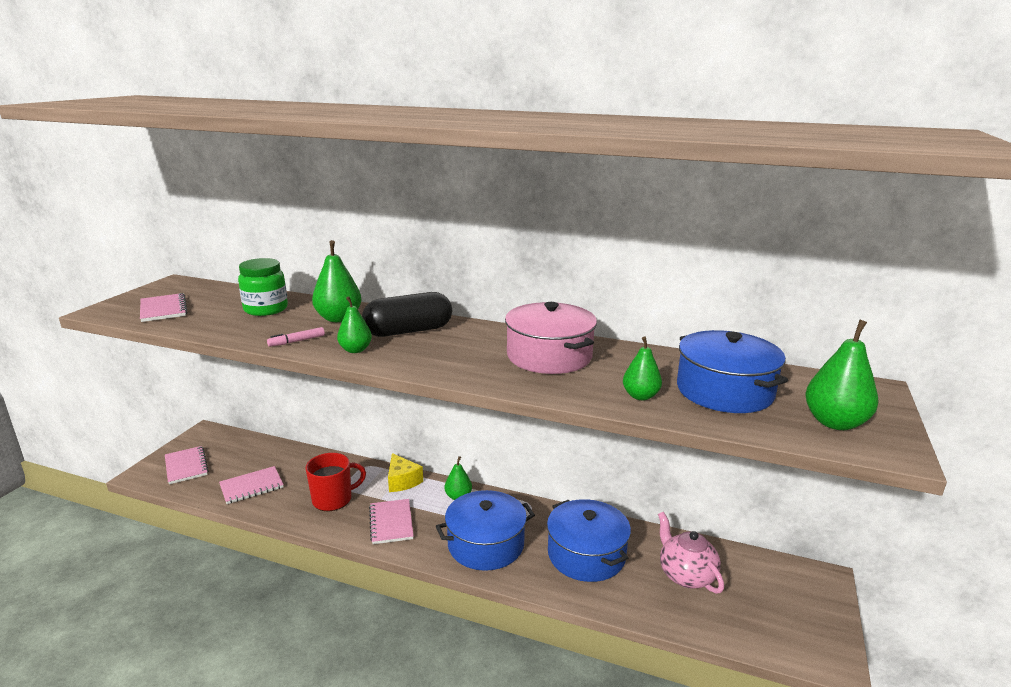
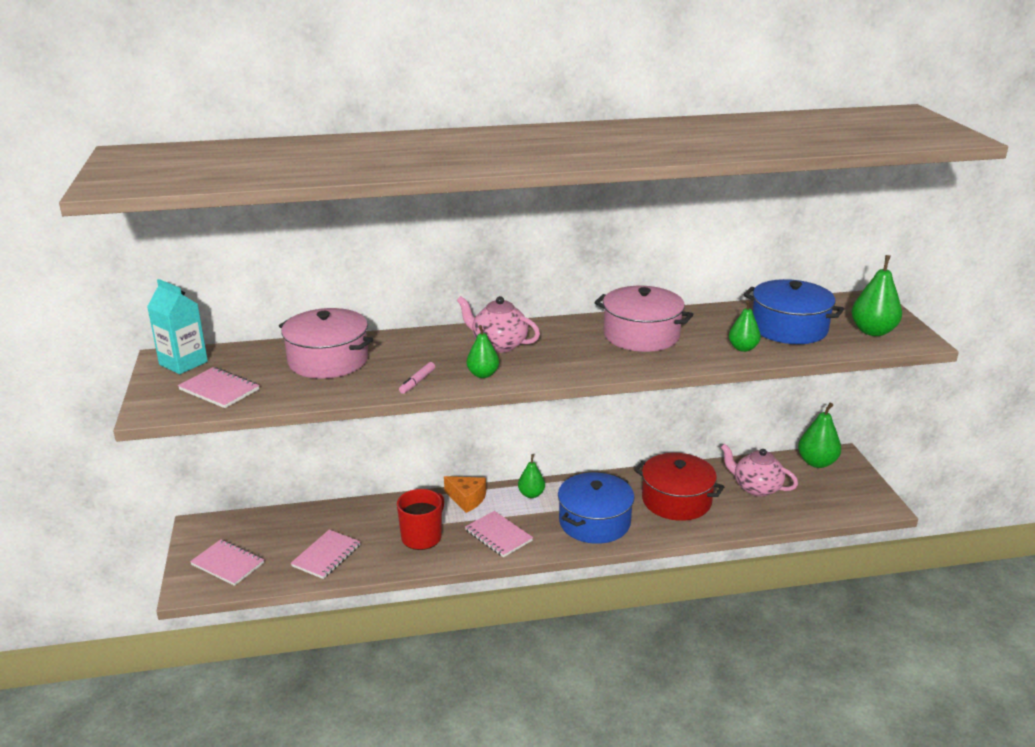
camera: 30 degrees left, 5 degrees up
green jar [238,258,288,316] -> pink pot [279,308,373,379]
green pear [312,240,361,322] -> green pear moved to [798,403,841,468]
black capsule [362,292,452,337] -> pink teapot [457,296,540,353]
yellow cheese [388,453,423,492] -> orange cheese [444,476,486,513]
blue pot [547,499,631,582] -> red pot [634,453,724,521]
none -> turquoise carton [147,279,208,374]

